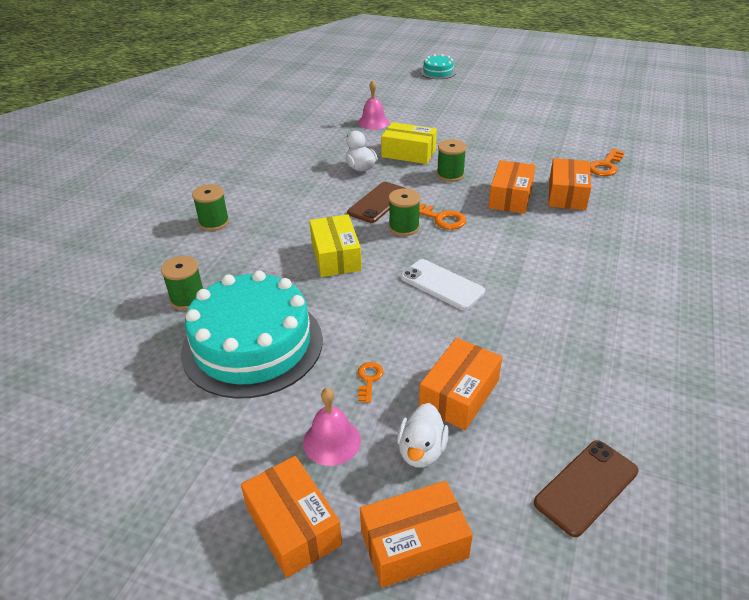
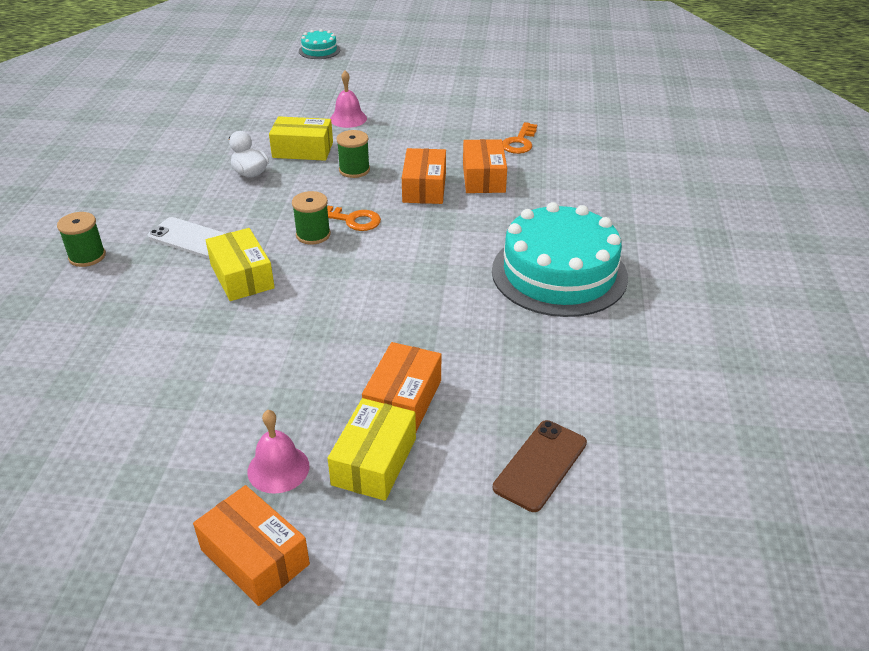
camera: 15 degrees left, 0 degrees up
green spool [161,256,203,310] -> none
turquoise cake [181,270,323,399] -> turquoise cake moved to [492,202,628,317]
brown phone [347,182,407,223] -> none
pink bell [358,80,389,130] -> pink bell moved to [330,71,367,128]
orange key [358,362,383,403] -> none
orange box [360,481,473,588] -> none
white duck [397,403,449,468] -> yellow box [328,398,416,501]
white phone [401,259,485,310] -> white phone moved to [148,217,226,258]

